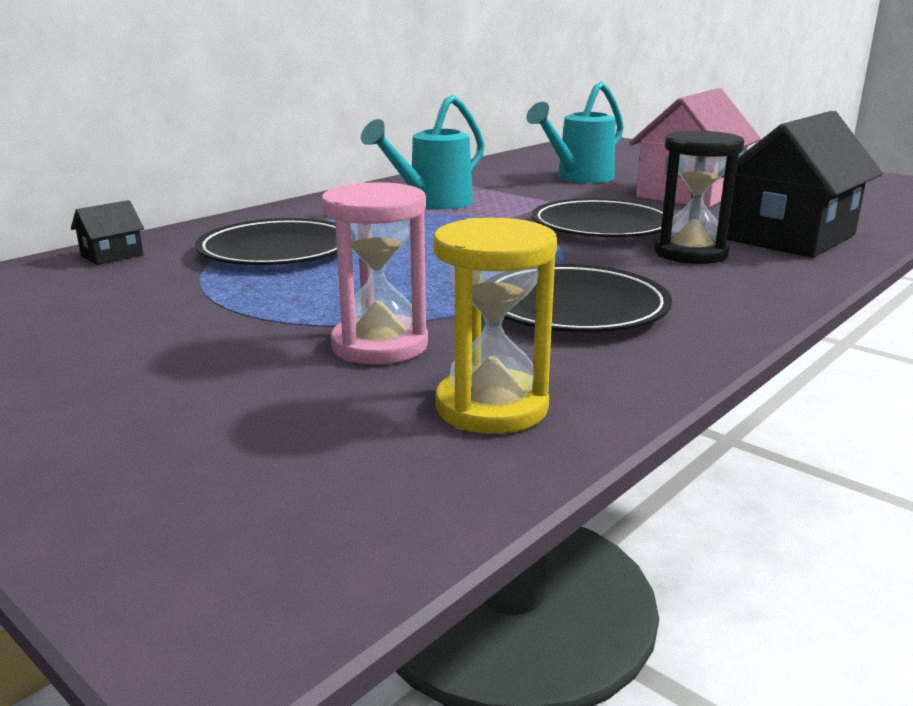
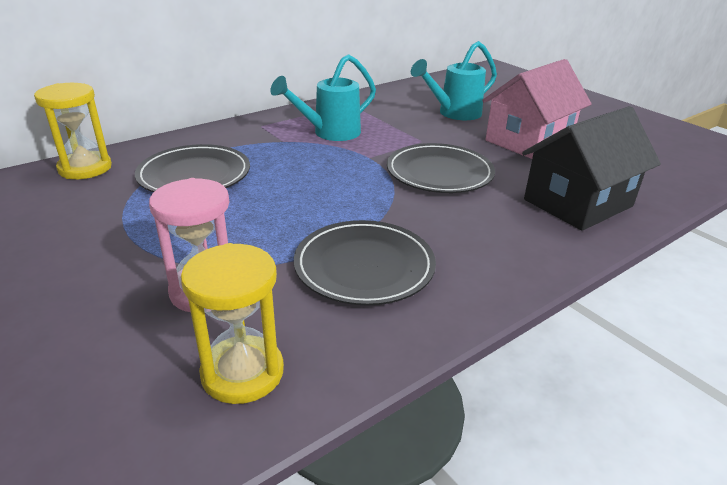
camera: 10 degrees right, 10 degrees up
black house [71,200,144,265] -> yellow hourglass [34,83,112,179]
black hourglass [654,130,744,264] -> none

